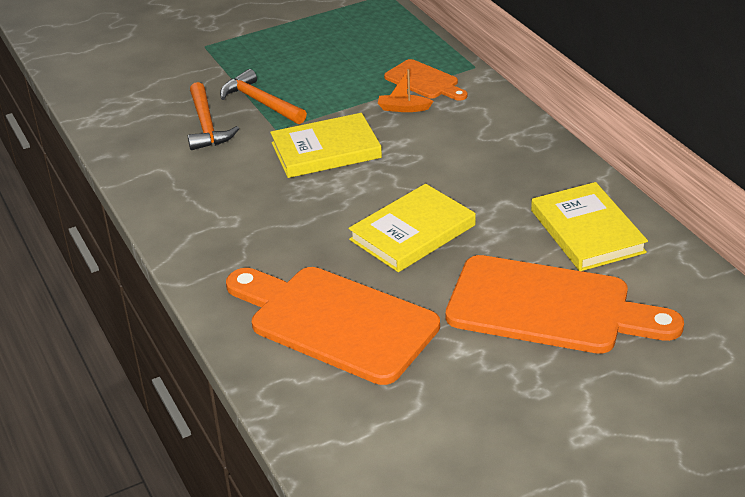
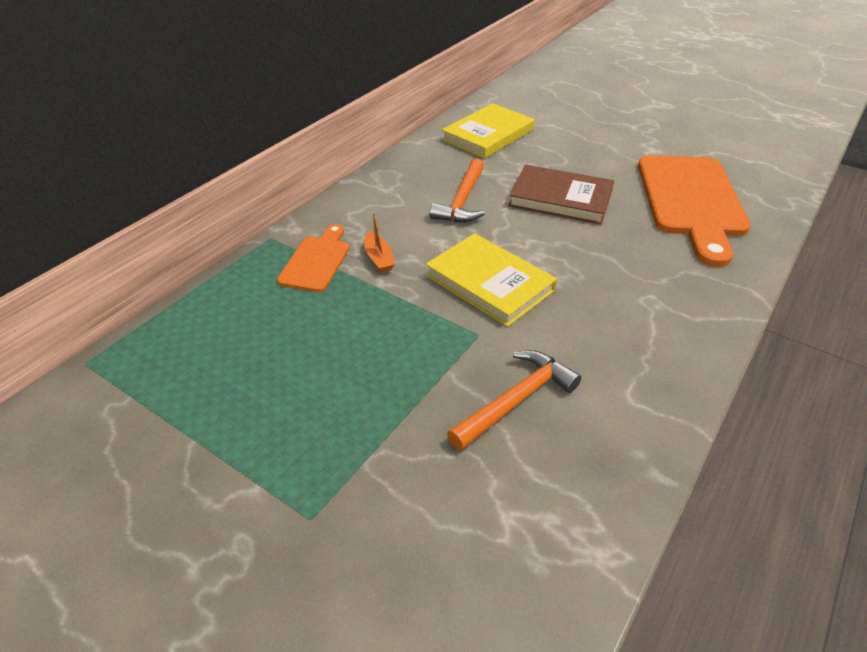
camera: 120 degrees left, 5 degrees up
orange hammer [220,69,307,124] -> orange hammer moved to [429,158,485,222]
yellow book [349,184,476,272] -> brown book [508,164,614,225]
orange cutting board [446,255,684,354] -> none

